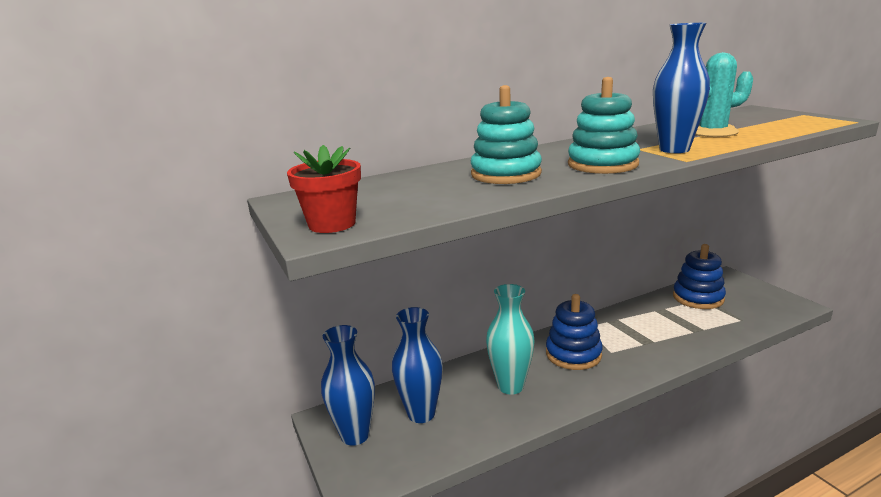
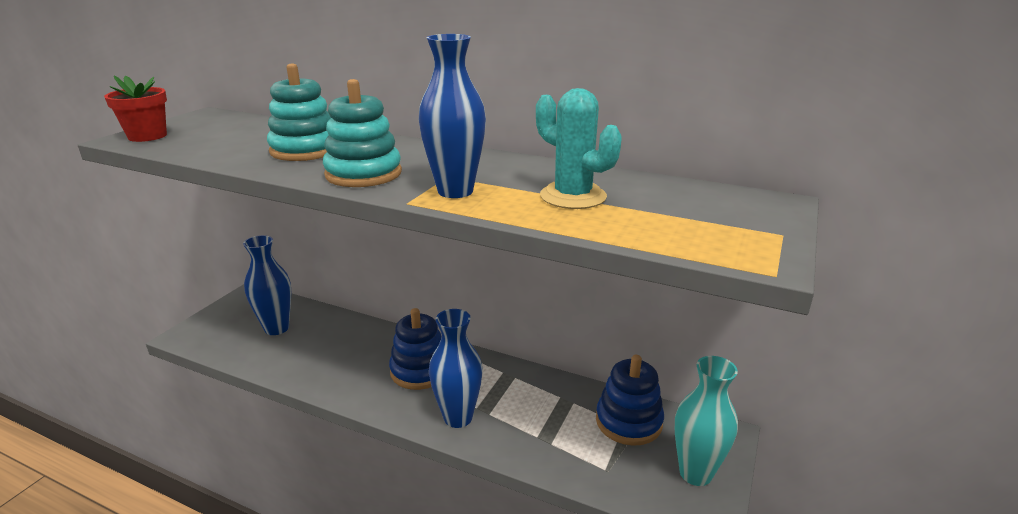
camera: 50 degrees right, 5 degrees up
blue vase [321,325,375,446] -> blue vase moved to [429,309,483,428]
turquoise vase [486,284,535,395] -> turquoise vase moved to [675,356,738,486]

